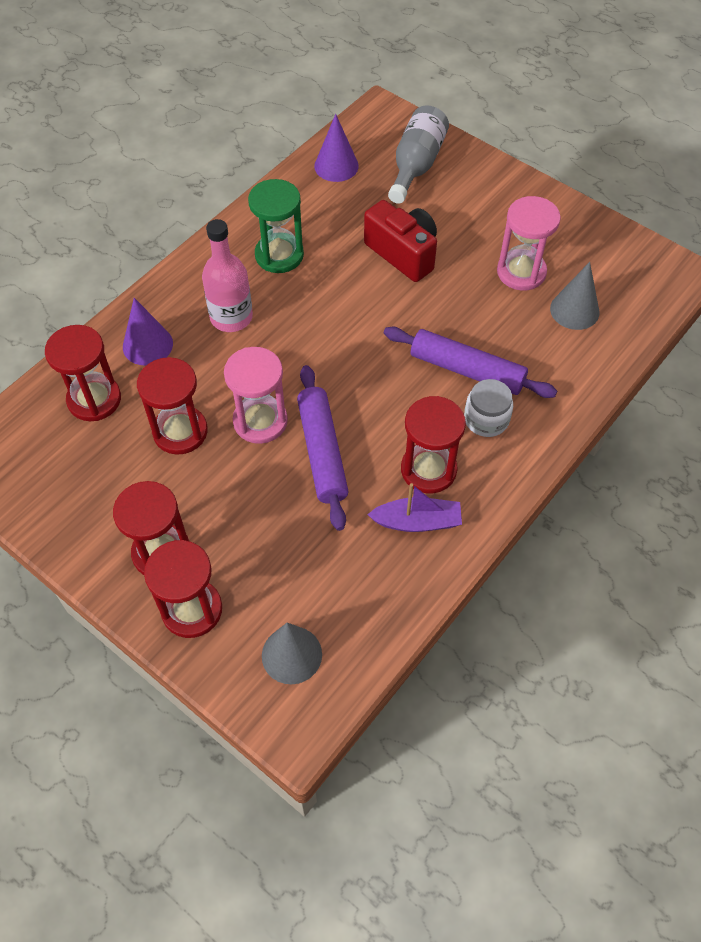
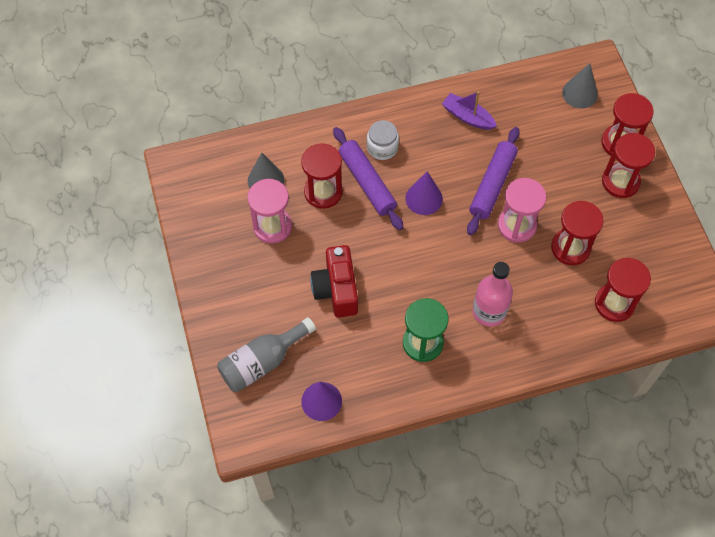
camera: 145 degrees left, 5 degrees up
purple cone [123,298,173,366] -> purple cone moved to [406,171,443,215]
red hourglass [401,396,466,493] -> red hourglass moved to [301,143,343,209]

